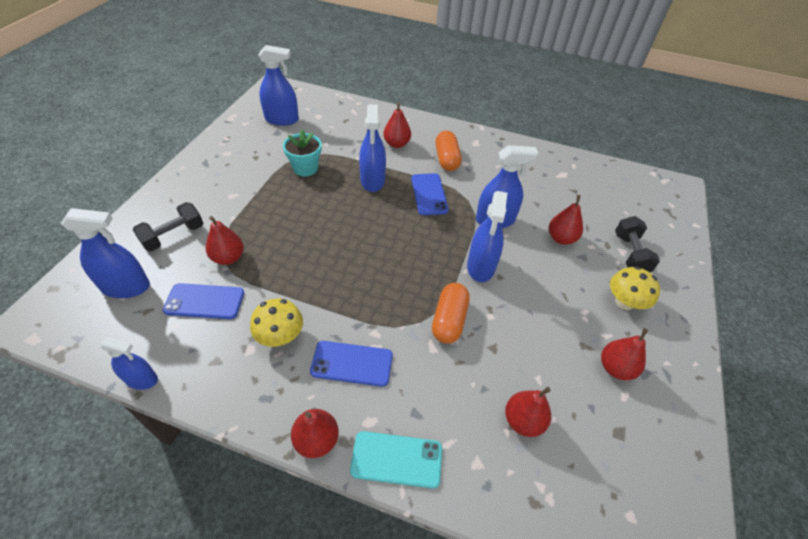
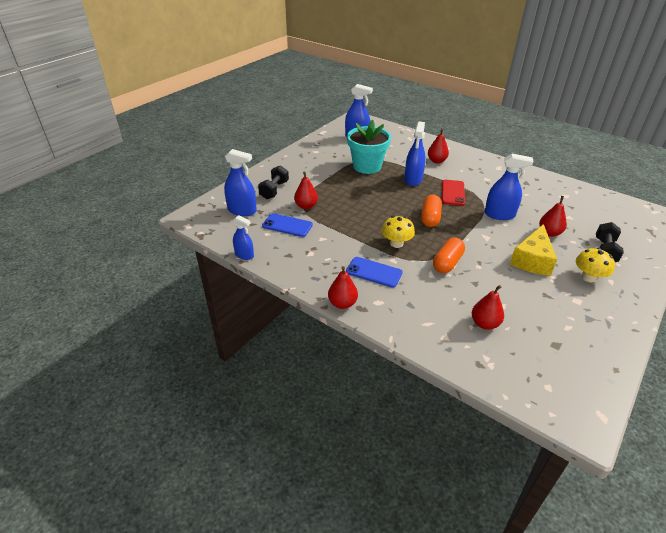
camera: 20 degrees right, 10 degrees down
black dumbbell [132,202,203,252] -> black dumbbell turned 45 degrees counterclockwise [258,165,289,199]
yellow mushroom [250,298,303,347] -> yellow mushroom moved to [382,216,415,248]
turquoise flower pot [283,129,322,177] -> turquoise flower pot [347,120,391,174], size x1.61
turquoise phone [350,431,442,489] -> none
blue phone [411,173,449,215] -> red phone [442,180,465,206]
orange capsule [435,131,462,171] -> orange capsule moved to [421,195,442,227]
blue spray bottle [467,191,507,282] -> none
red pear [601,328,648,380] -> none
none -> yellow cheese [510,224,557,276]

